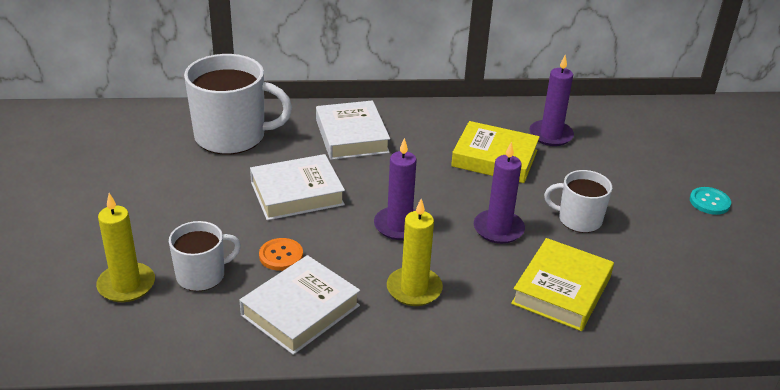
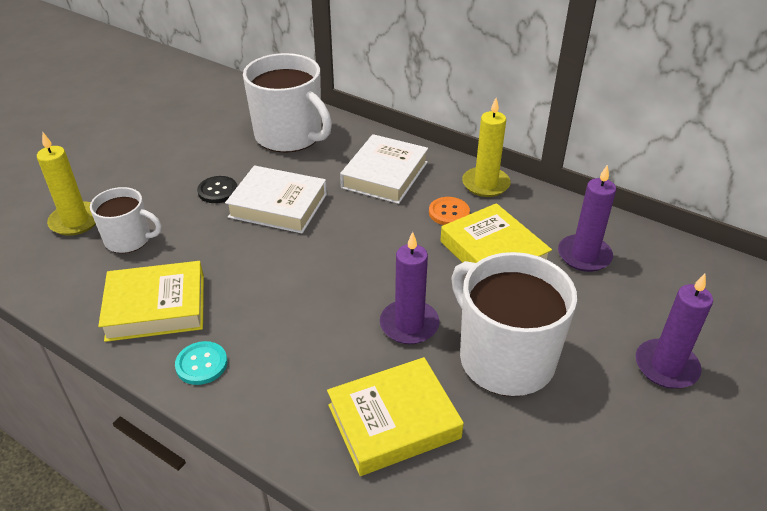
camera: 40 degrees right, 5 degrees up
white book [239,255,360,355] -> yellow book [98,261,204,342]
orange button [259,238,303,271] -> orange button moved to [429,197,470,225]
purple candle [374,138,417,240] -> purple candle moved to [636,274,713,389]
yellow candle [387,199,443,306] -> yellow candle moved to [462,98,511,197]
white mug [544,170,612,233] -> white mug [451,252,577,396], size x1.78
turquoise button [690,187,731,215] -> turquoise button moved to [175,341,227,385]
none -> black button [197,176,237,203]

